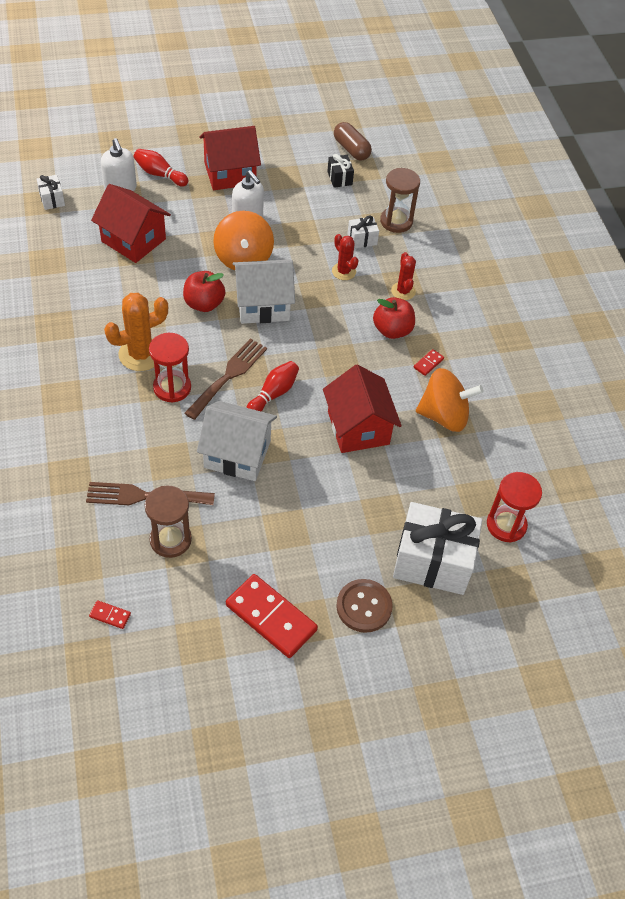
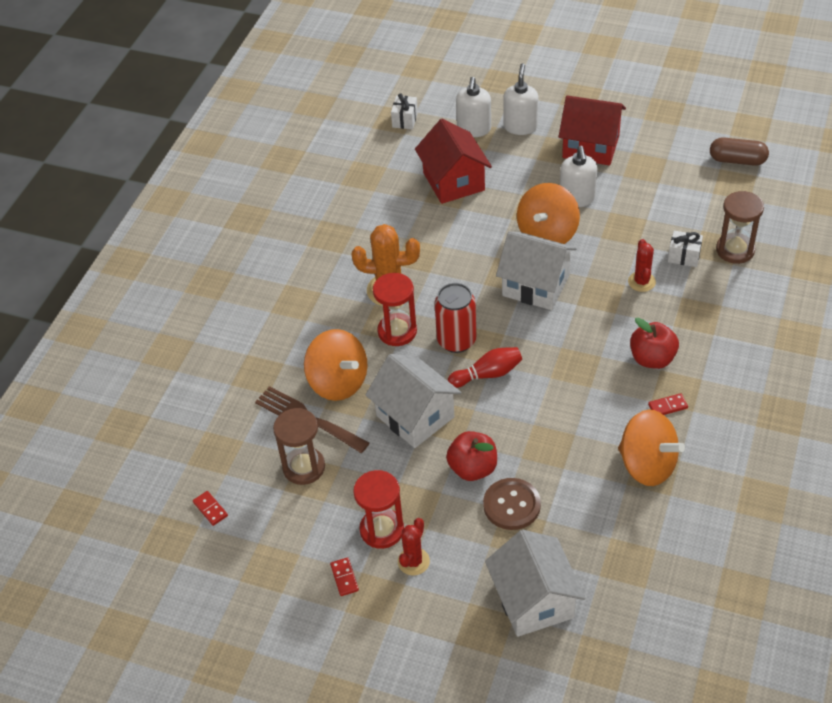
camera: 40 degrees right, 5 degrees down
red bowling pin [134,149,189,186] -> white soap dispenser [503,63,539,135]
red apple [183,271,225,312] -> red apple moved to [446,431,497,481]
brown fork [184,338,267,420] -> red can [435,283,476,353]
red domino [226,574,318,658] -> red domino [330,557,359,596], size x0.42
red house [323,365,402,453] -> none
black gift [327,154,354,188] -> none
brown capsule [334,122,372,161] -> brown capsule turned 75 degrees counterclockwise [710,137,769,166]
brown button [336,579,393,633] -> brown button moved to [483,478,541,530]
red cactus [391,252,416,300] -> red cactus moved to [398,518,430,575]
white gift [393,502,482,595] -> white house [485,530,586,637]
red hourglass [487,472,542,542] -> red hourglass moved to [353,470,404,549]
none -> orange spinning top [304,329,368,401]

